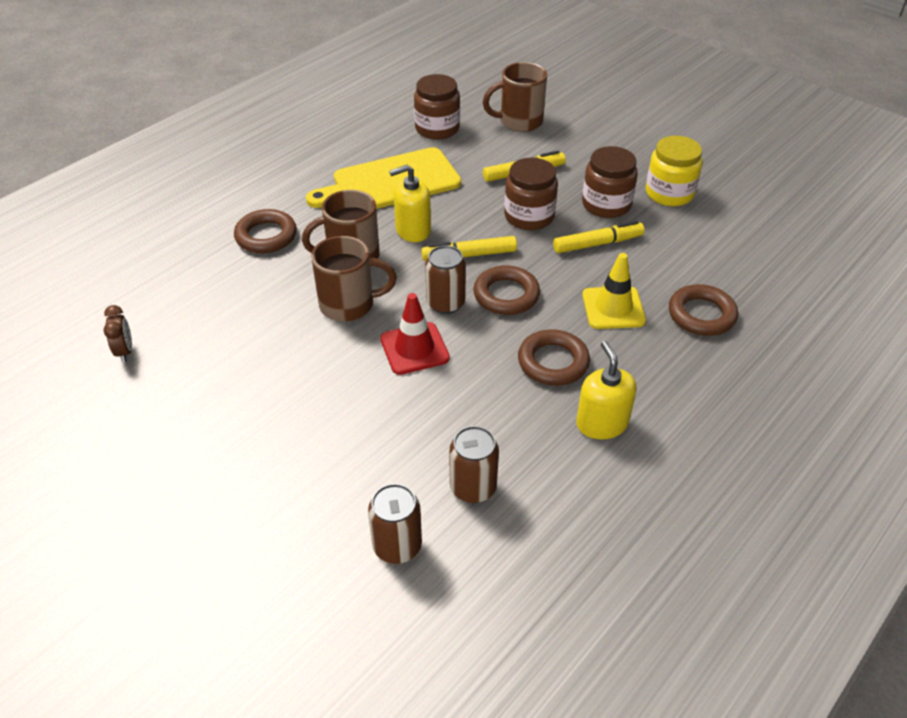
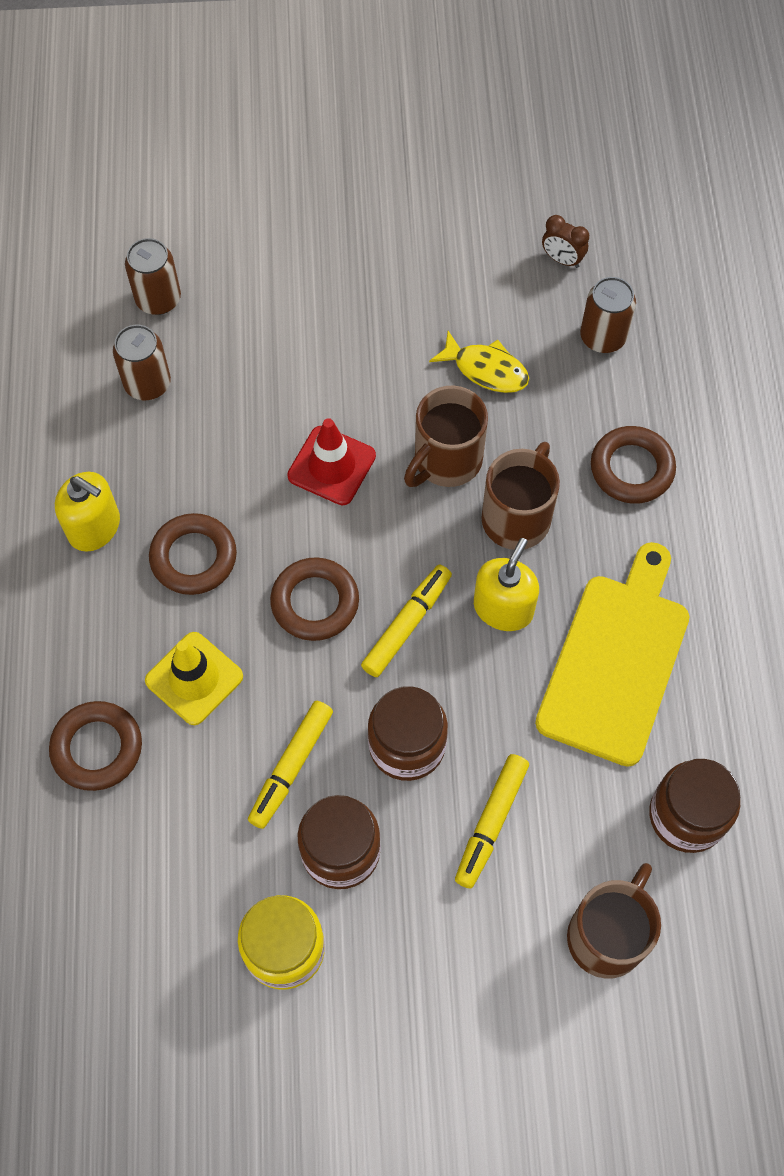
camera: 135 degrees right, 20 degrees up
brown can [425,245,466,314] -> brown can moved to [580,277,636,353]
none -> yellow fish [429,331,529,393]

